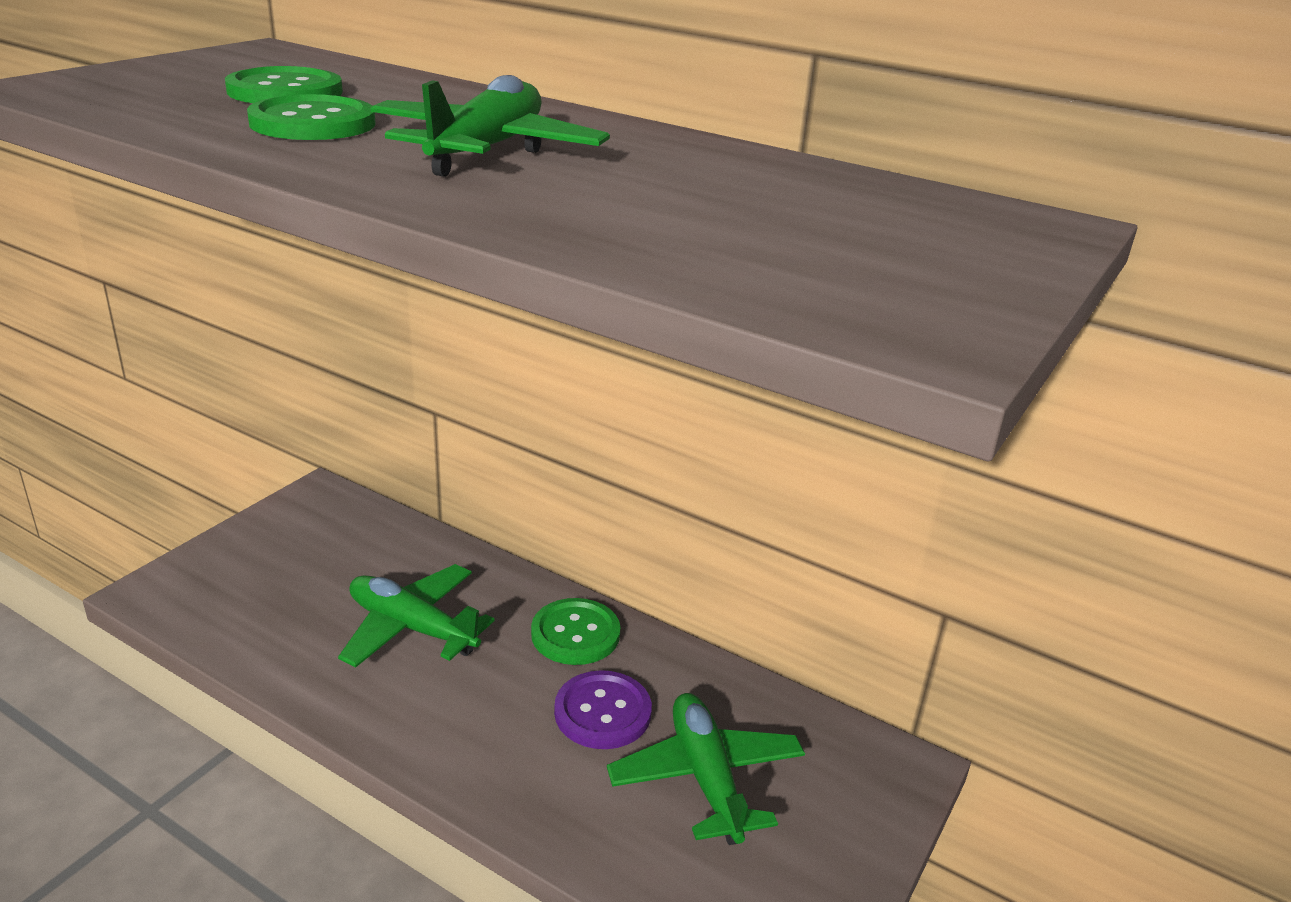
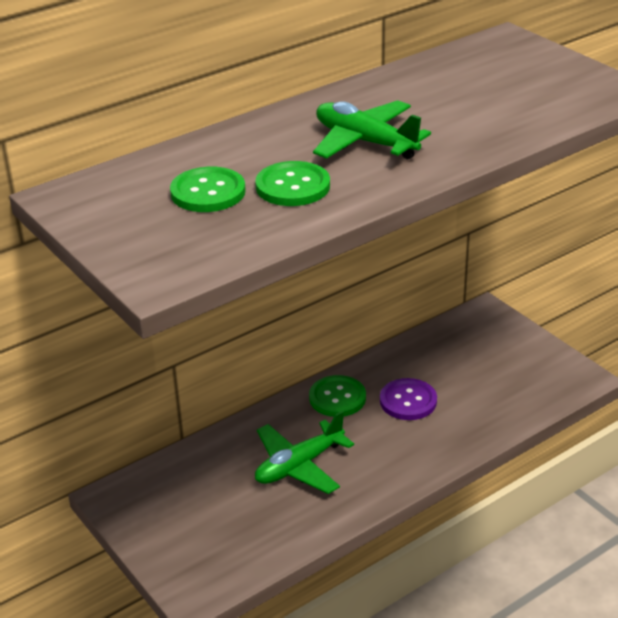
camera: 65 degrees left, 5 degrees up
green plane [607,693,805,845] -> none

